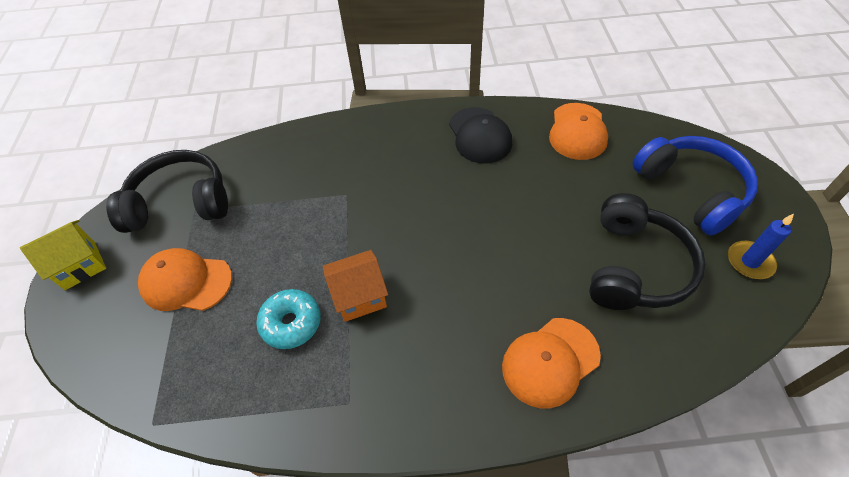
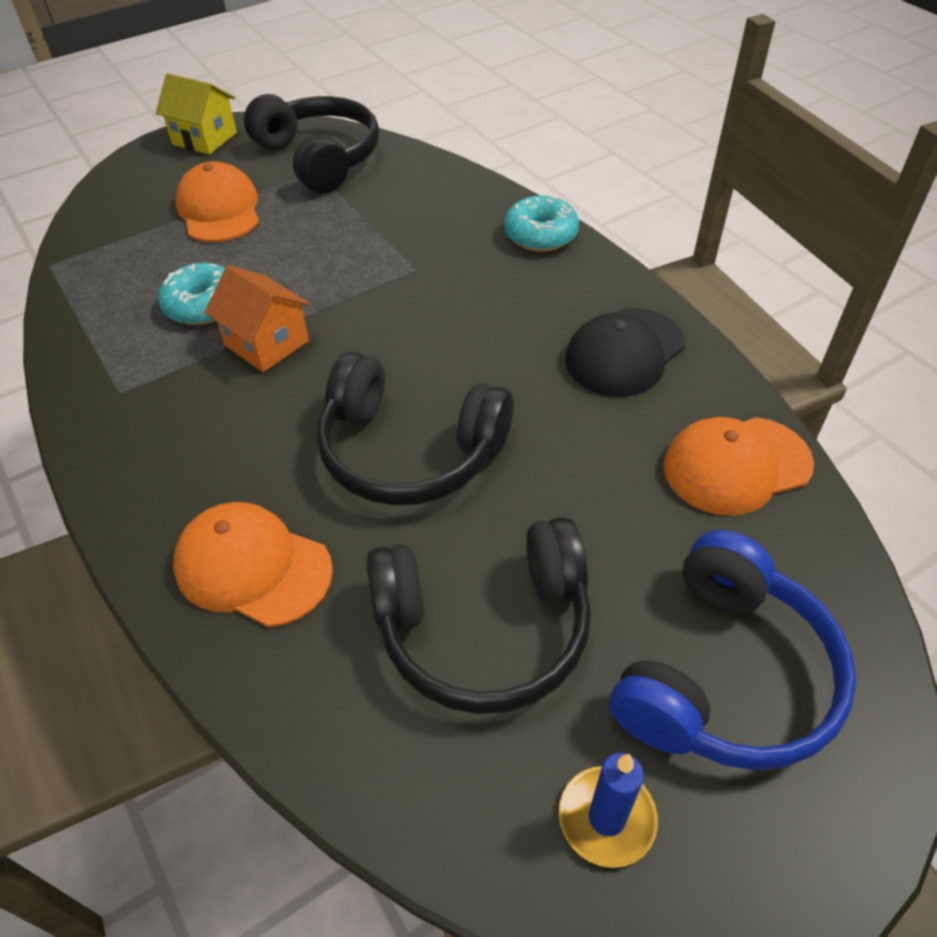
camera: 60 degrees right, 5 degrees down
none -> black headphones [317,352,513,506]
none -> turquoise donut [504,196,579,252]

